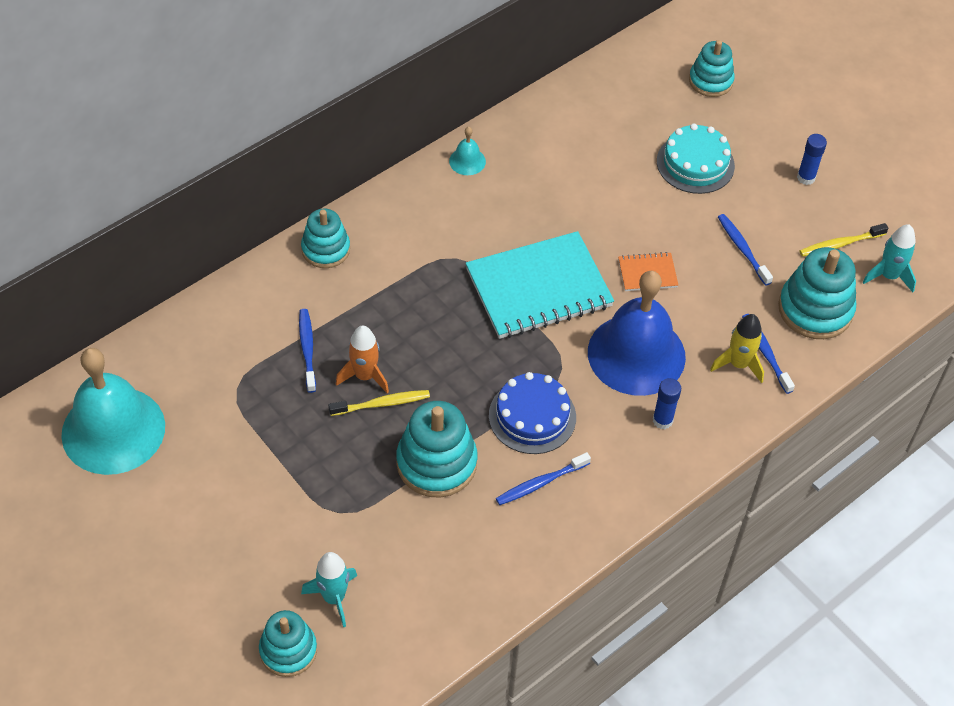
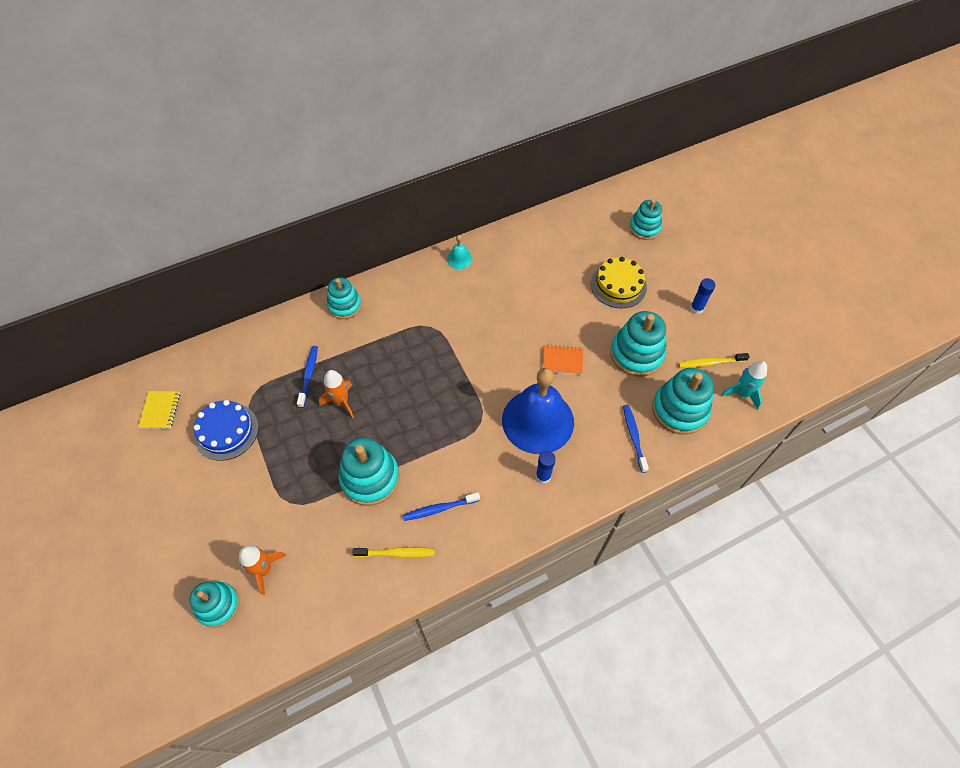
camera: 15 degrees right, 5 degrees up
turquoise bell [61,348,165,475] -> yellow notebook [138,391,180,429]
turquoise rocket [301,552,357,627] -> orange rocket [239,546,286,595]
yellow toothbrush [328,390,430,416] -> yellow toothbrush moved to [352,547,435,558]
turquoise notebook [466,231,614,339] -> none
blue cake [489,372,576,454] -> blue cake moved to [194,400,259,461]
turquoise cake [657,123,735,194] -> yellow cake [591,257,647,308]
yellow rocket [710,314,764,383] -> none
blue toothbrush [718,214,773,286] -> turquoise stacking toy [610,311,666,377]

